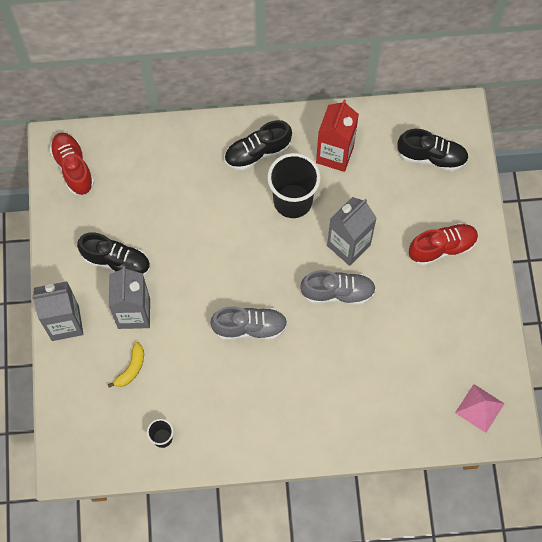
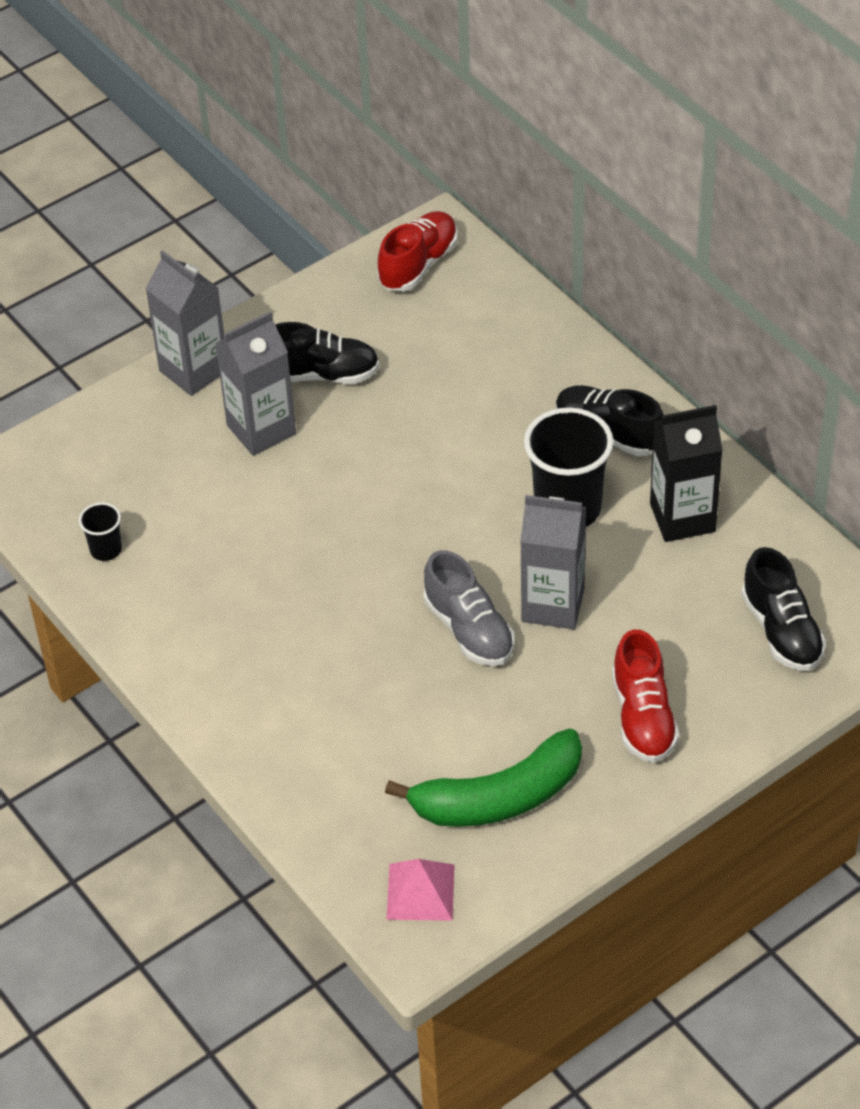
camera: 60 degrees right, 20 degrees down
black shoe [77,232,150,276] -> black shoe turned 75 degrees counterclockwise [275,322,379,384]
yellow banana [108,342,144,388] -> none
grey shoe [210,306,288,340] -> none
red carton [316,100,359,172] -> black carton [650,405,723,542]
red shoe [409,223,478,266] -> red shoe turned 45 degrees clockwise [612,629,679,763]
none -> green banana [385,729,582,827]

